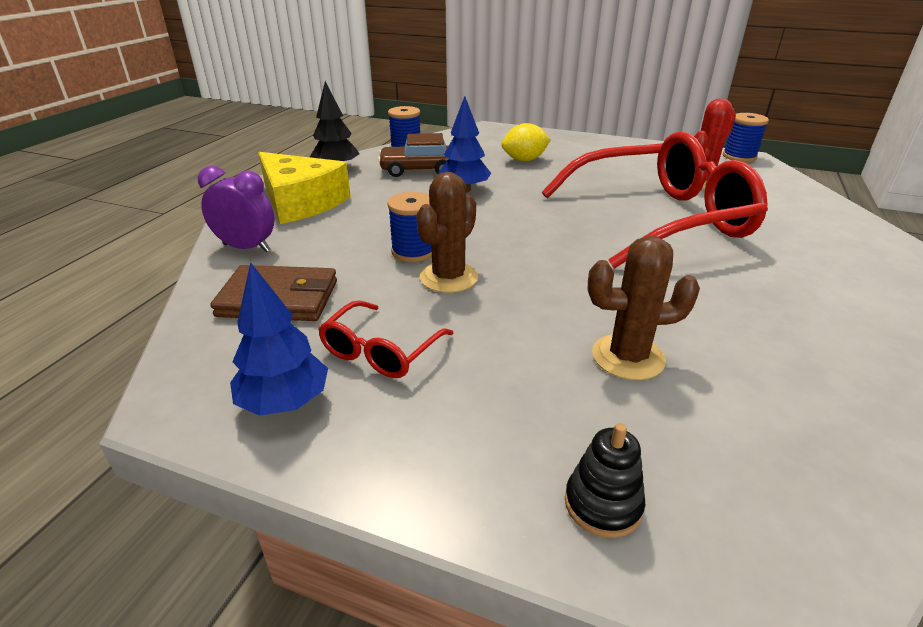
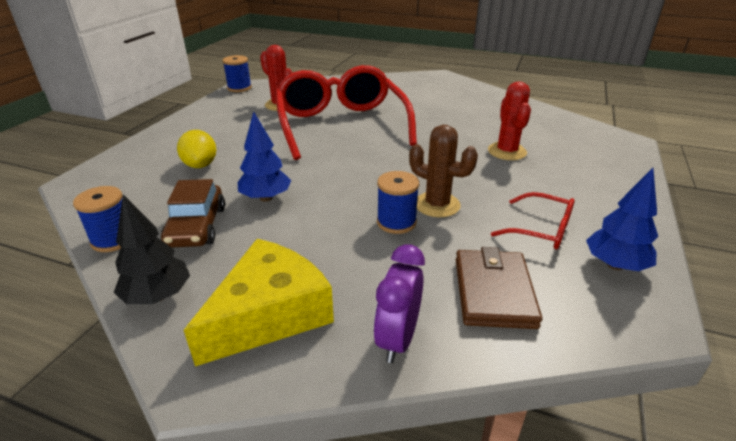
camera: 90 degrees left, 0 degrees up
black stacking toy [565,423,645,538] -> none
brown cactus [588,236,700,380] -> red cactus [488,81,531,160]

